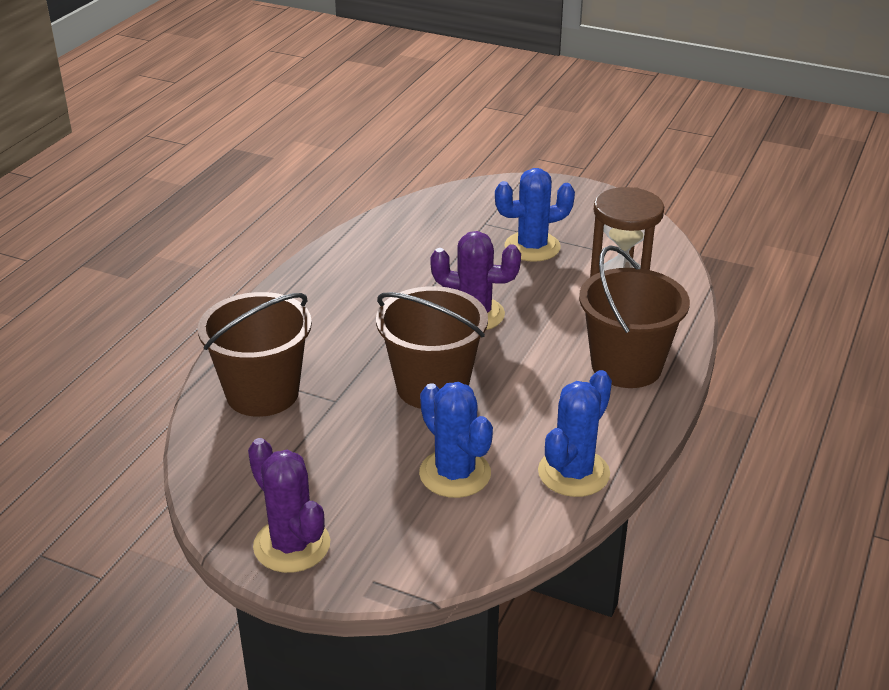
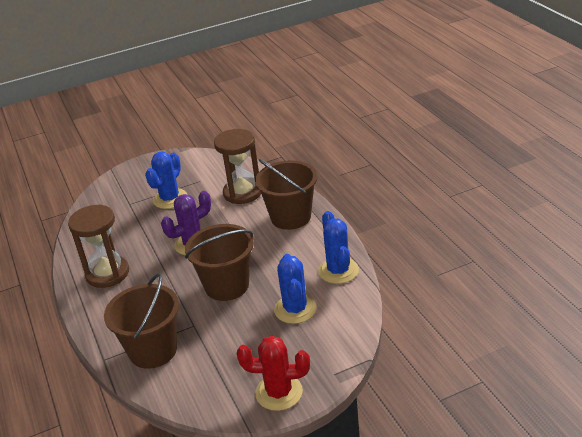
camera: 45 degrees left, 0 degrees up
purple cactus [248,438,330,573] -> red cactus [237,336,310,411]
blue cactus [419,382,493,498] -> blue cactus turned 75 degrees clockwise [274,254,317,324]
none -> brown hourglass [68,204,129,288]

